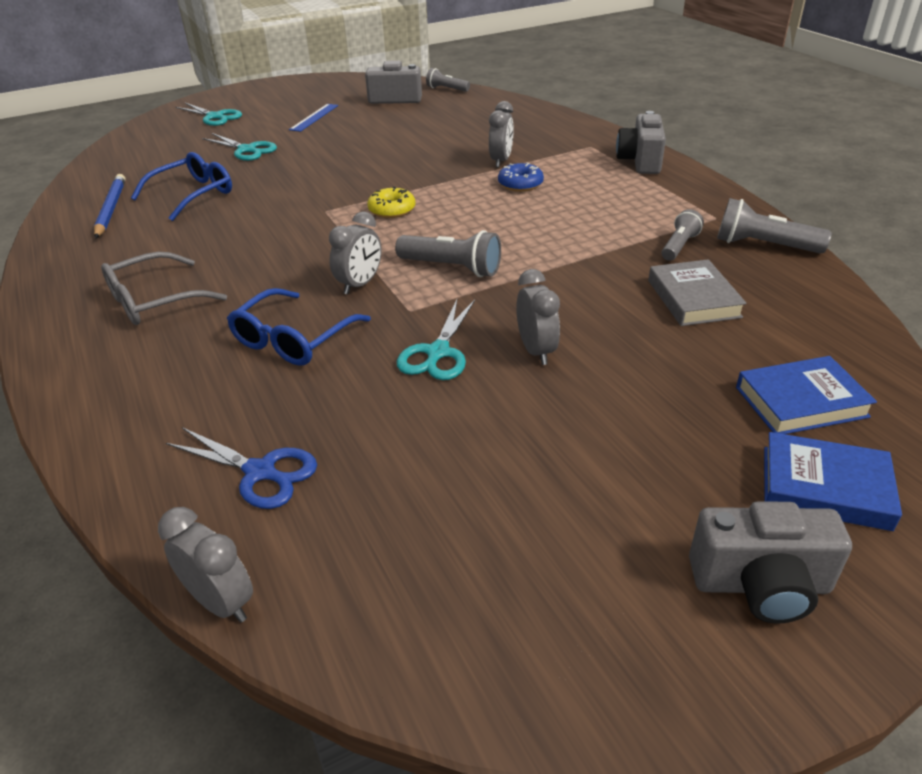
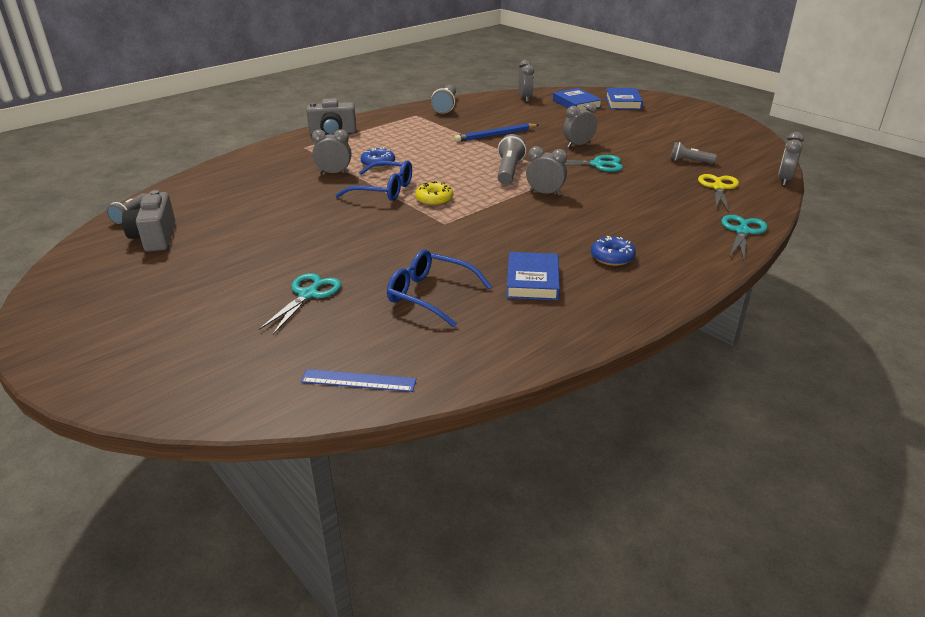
camera: 105 degrees left, 5 degrees down
blue pencil [94,174,126,238] -> blue pencil moved to [454,123,539,142]
grey glasses [101,252,227,325] -> blue donut [591,236,636,266]
blue scissors [166,427,317,509] -> yellow scissors [698,174,739,212]
turquoise scissors [176,103,242,126] -> turquoise scissors moved to [721,215,767,261]
blue glasses [227,288,371,366] -> blue glasses moved to [336,161,412,201]
blue ruler [289,104,338,132] -> blue ruler moved to [301,369,416,392]
grey book [648,259,747,326] -> none
grey flashlight [662,209,704,261] -> grey flashlight moved to [670,142,717,164]
grey camera [689,501,852,624] -> none
none -> blue book [506,252,560,301]
none -> grey clock [518,60,534,102]

